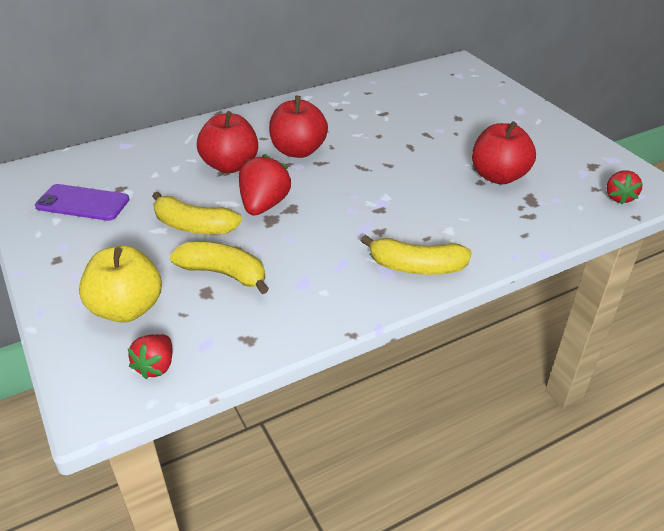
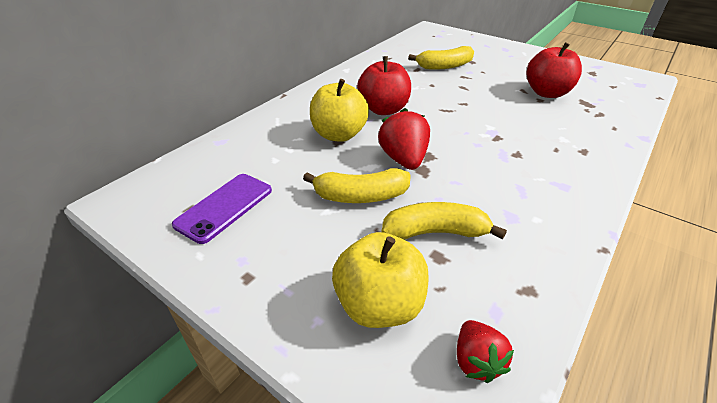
camera: 25 degrees left, 0 degrees up
purple phone [35,184,130,221] -> purple phone turned 45 degrees counterclockwise [172,174,272,244]
red apple [197,111,258,173] -> yellow apple [310,79,369,142]
yellow banana [361,235,472,275] -> yellow banana moved to [408,46,474,70]
red strawberry [607,170,643,204] -> none

